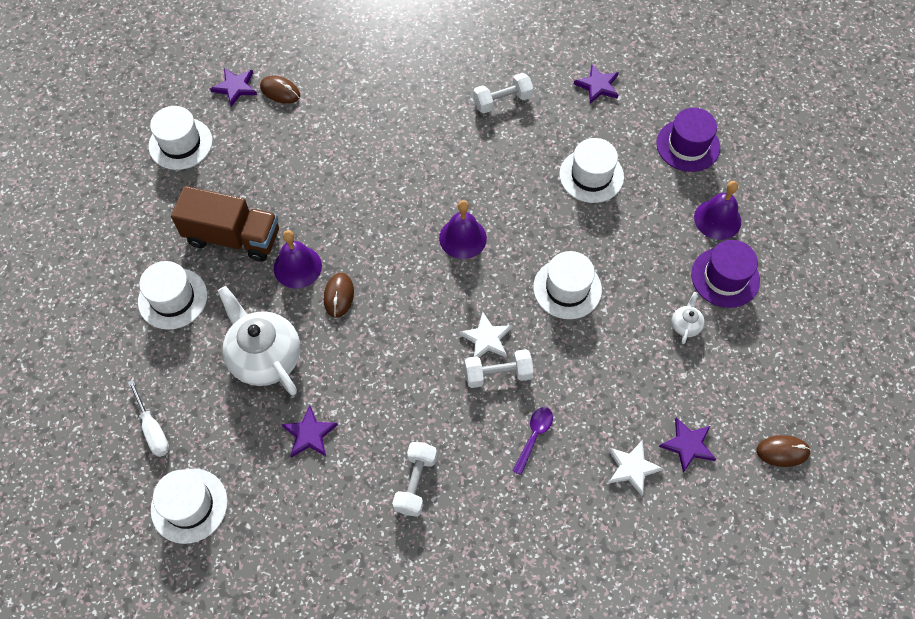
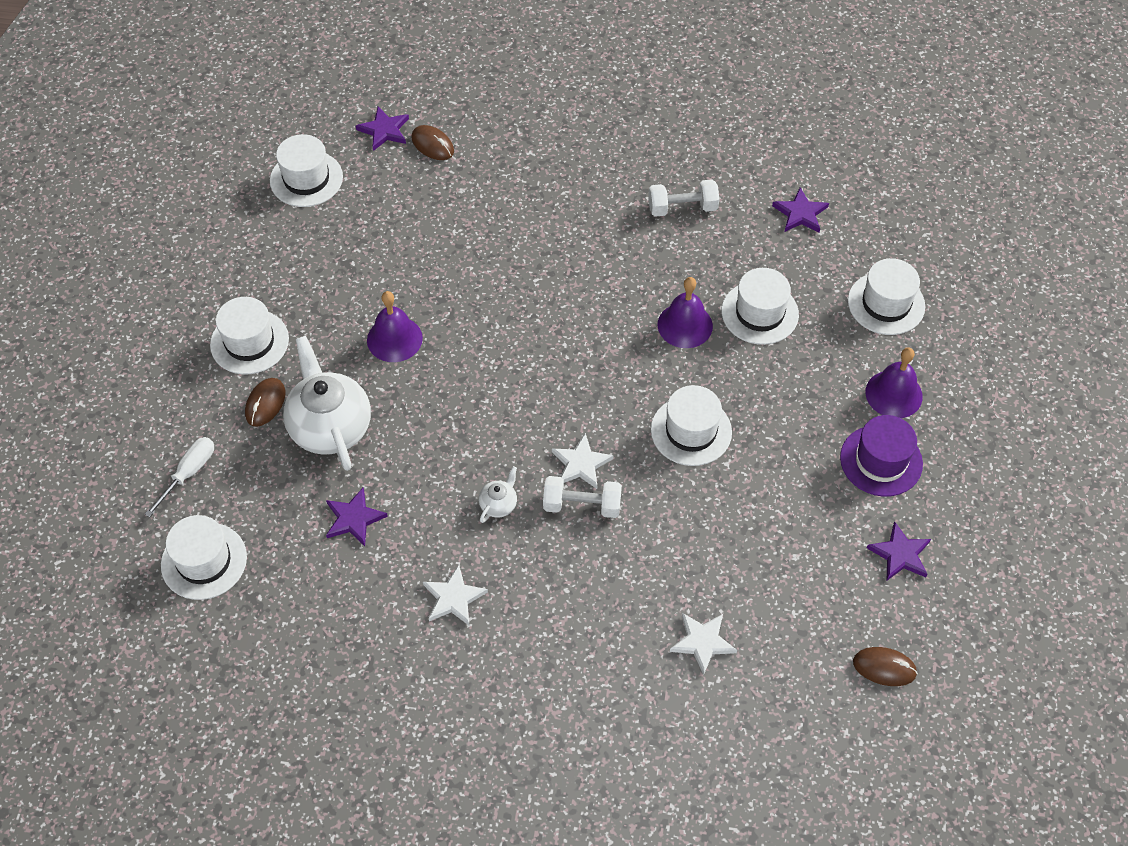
camera: 15 degrees right, 5 degrees down
white screwdriver [128,380,169,457] -> white screwdriver turned 135 degrees counterclockwise [145,437,214,517]
brown truck [171,186,279,262] -> none
brown mouse [324,273,354,318] -> brown mouse moved to [245,378,285,427]
white dumbbell [392,442,437,517] -> white star [423,565,488,626]
purple bell [439,200,487,259] -> purple bell moved to [657,277,713,348]
purple spoon [513,407,553,475] -> none
purple hat [656,108,720,172] -> white hat [848,258,925,335]
purple star [659,417,716,473] -> purple star moved to [867,521,931,580]
white teapot [671,292,704,344] -> white teapot moved to [479,466,517,523]

